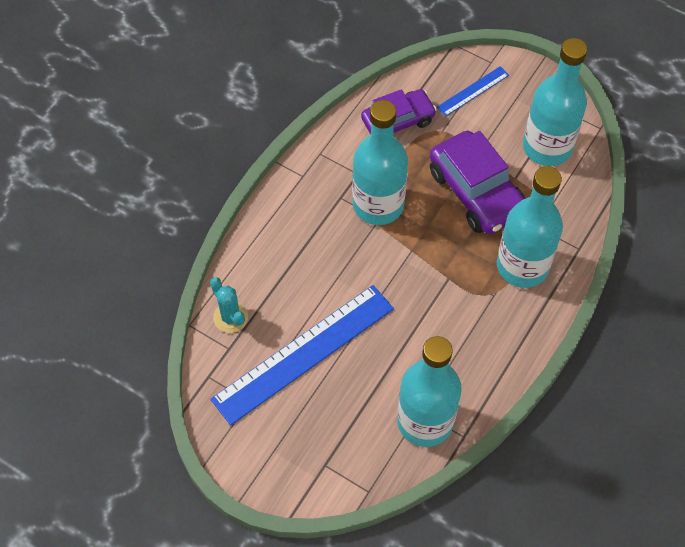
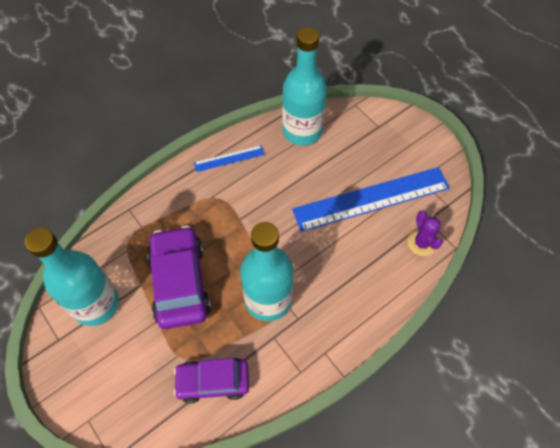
camera: 160 degrees left, 0 degrees up
turquoise cactus [210,277,248,333] -> purple cactus [408,211,443,256]
blue ruler [437,66,509,117] -> blue ruler moved to [194,145,265,172]
turquoise bottle [497,166,563,288] -> none

